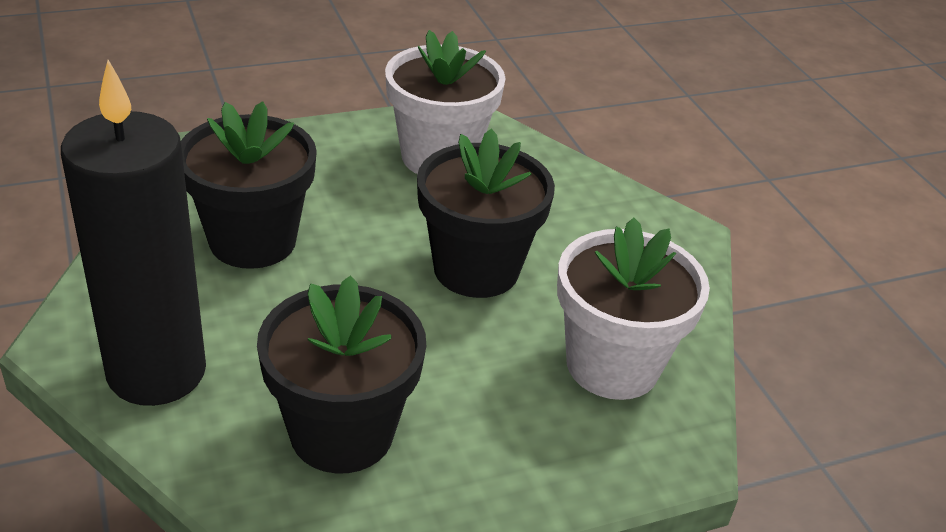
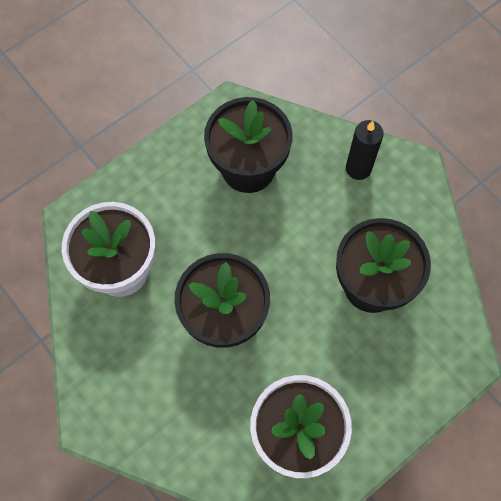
camera: 165 degrees right, 30 degrees up
black candle [61,60,206,406] -> black candle [346,120,384,180], size x0.50

